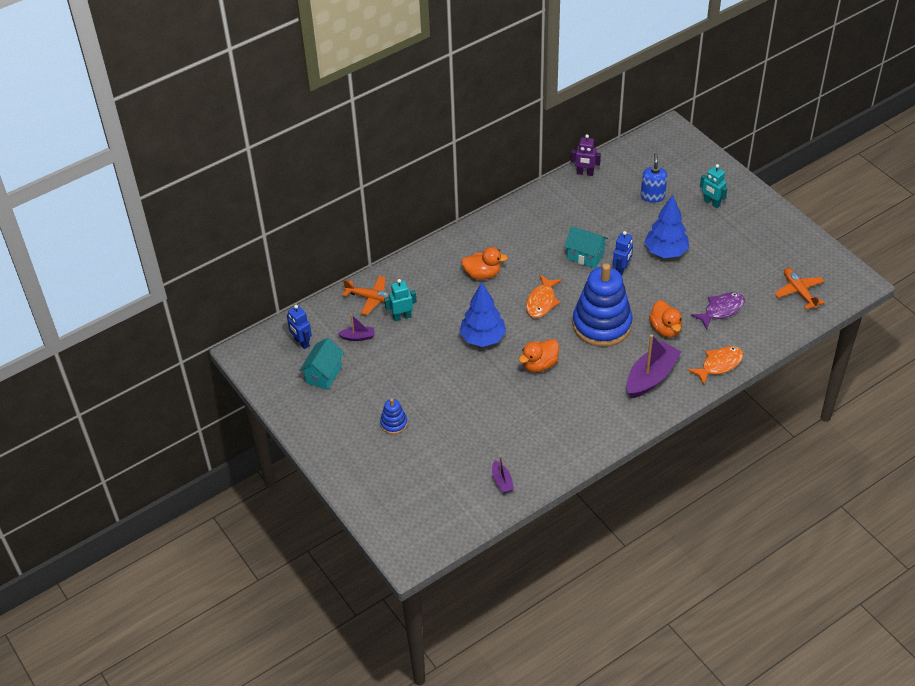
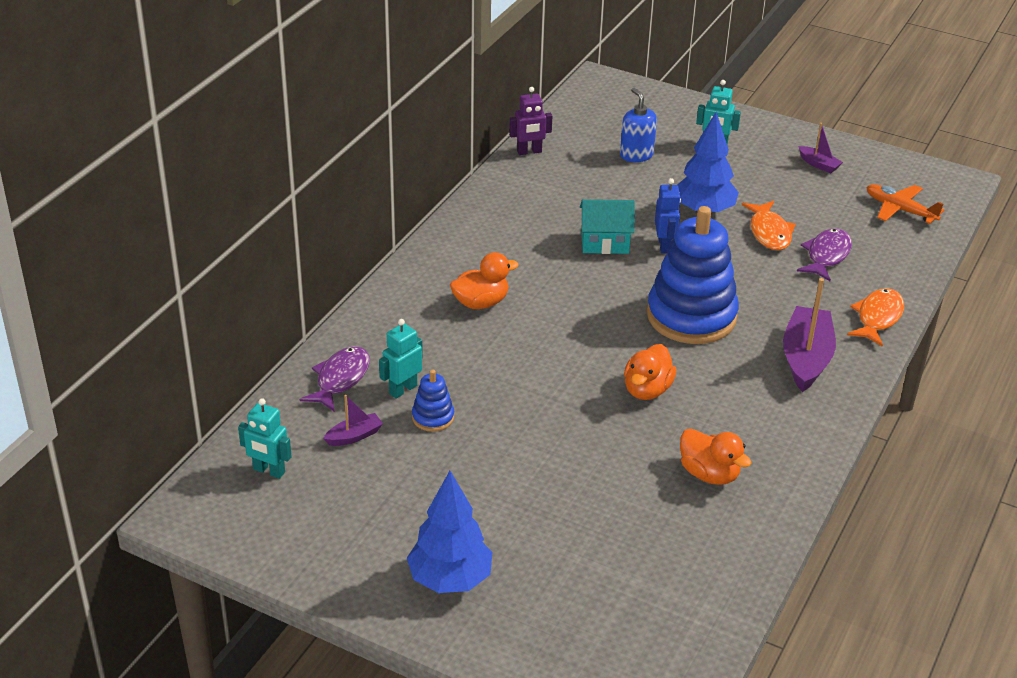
camera: 30 degrees left, 10 degrees down
blue robot [287,305,312,349] -> turquoise robot [238,398,292,479]
turquoise house [300,338,344,390] -> none
orange plane [342,276,389,315] -> purple fish [300,346,370,412]
blue stacking toy [380,398,408,434] -> blue stacking toy moved to [412,370,454,432]
blue tree [459,282,506,347] -> blue tree moved to [407,471,493,593]
purple boat [492,455,514,494] -> purple boat moved to [798,123,843,173]
orange fish [526,275,562,318] -> orange fish moved to [742,201,796,250]
orange duck [649,300,682,337] -> orange duck moved to [680,429,752,485]

